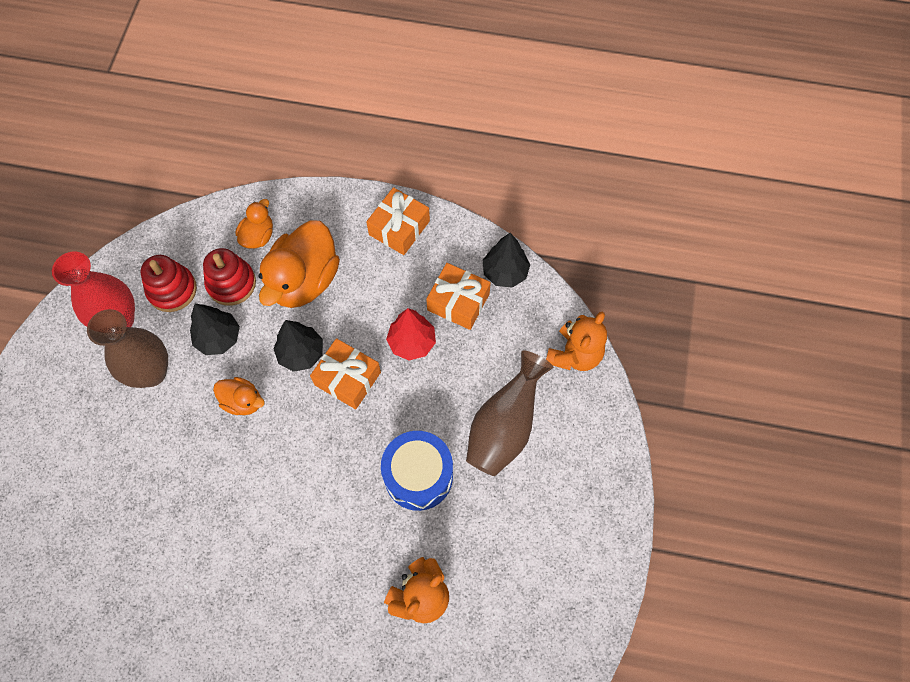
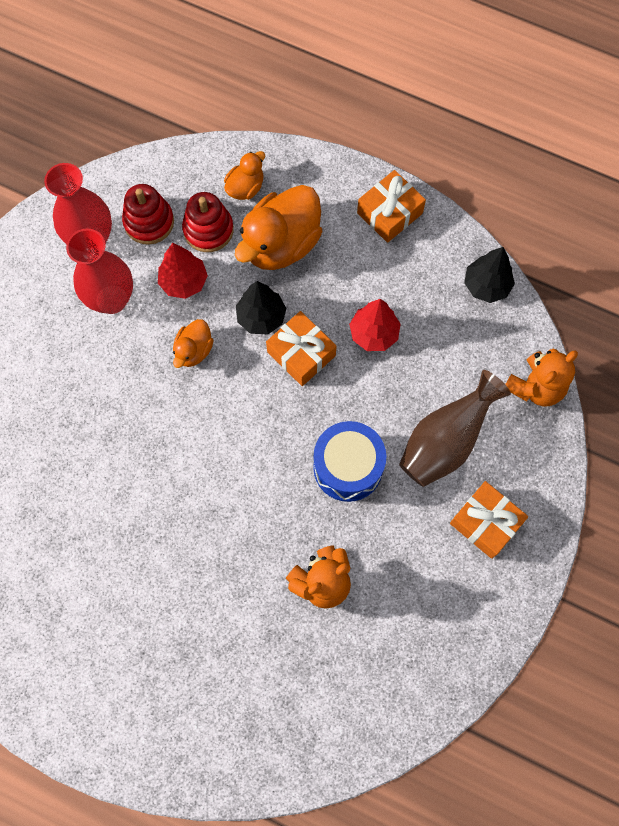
camera: 15 degrees right, 5 degrees up
brown vase [87,309,168,388] -> red vase [66,229,133,314]
black tree [190,304,240,355] -> red tree [158,243,208,299]
orange duck [213,377,265,415] -> orange duck turned 75 degrees clockwise [173,319,214,368]
orange gift [426,263,491,330] -> orange gift moved to [450,481,528,559]

